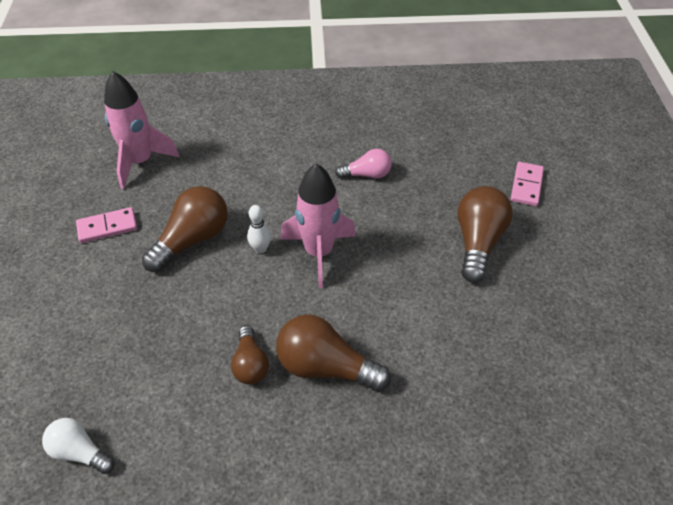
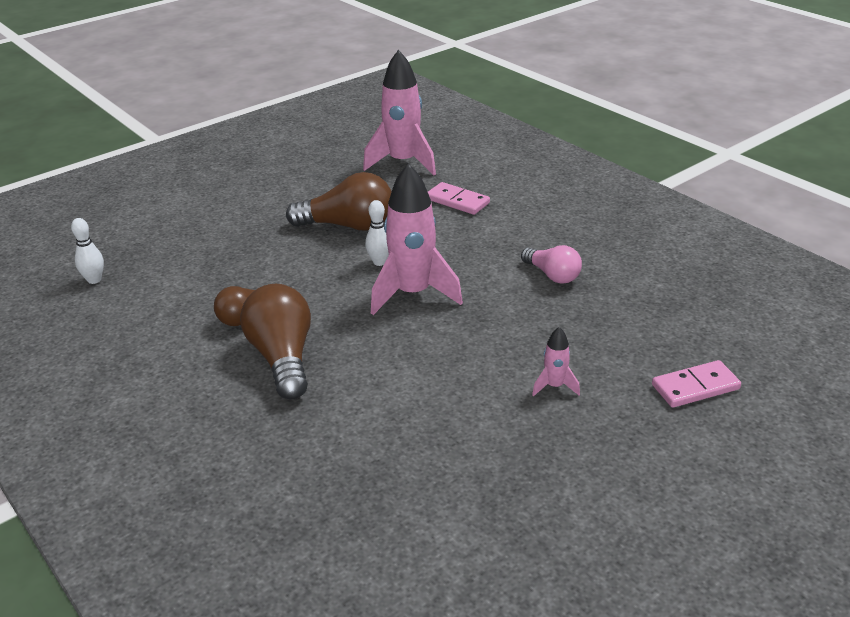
camera: 55 degrees right, 15 degrees down
white light bulb [42,418,114,474] -> white bowling pin [71,218,104,284]
pink domino [76,207,137,243] -> pink domino moved to [428,182,490,215]
brown light bulb [458,186,513,283] -> pink rocket [532,327,580,396]

